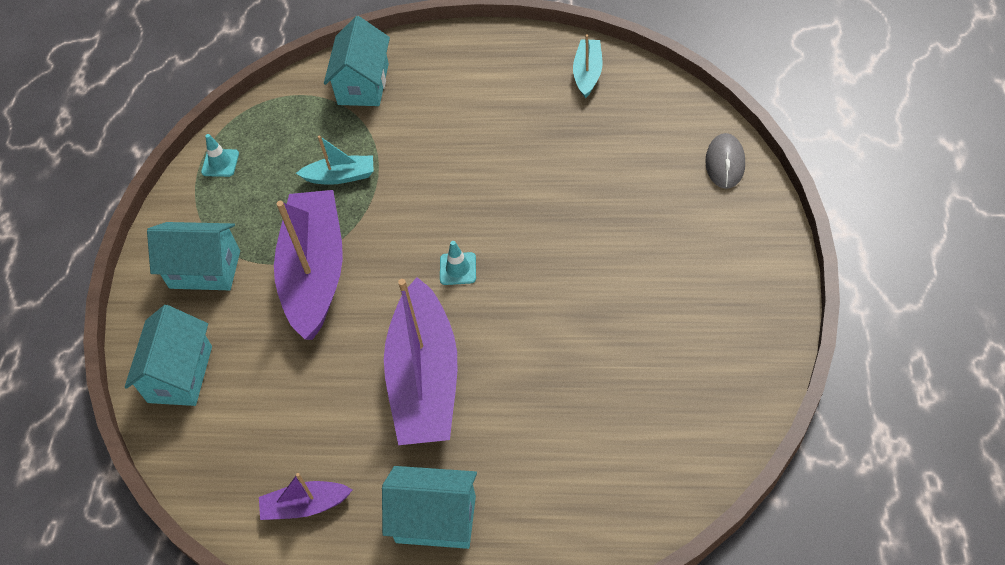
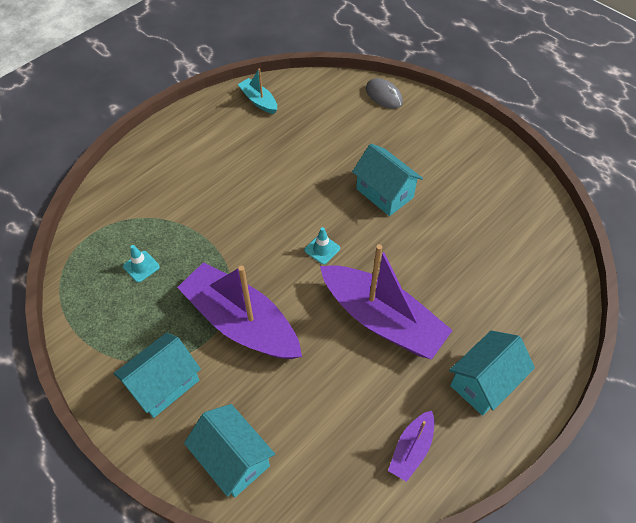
camera: 55 degrees left, 0 degrees up
turquoise traffic cone [201,134,239,177] -> turquoise traffic cone moved to [123,245,160,283]
turquoise boat [296,136,374,185] -> none
turquoise house [324,16,390,106] -> turquoise house moved to [352,143,423,216]

